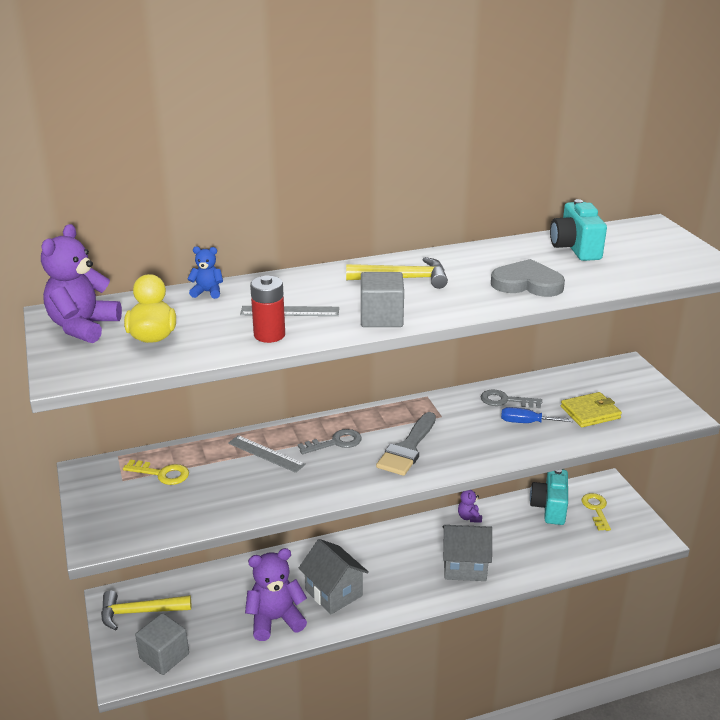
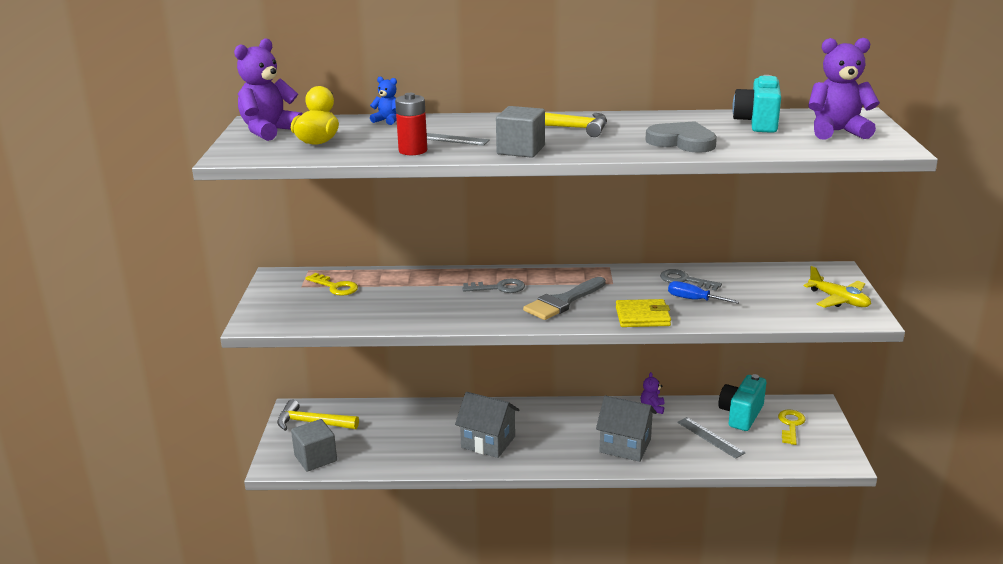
camera: 20 degrees right, 5 degrees down
grey ruler [228,435,306,473] -> grey ruler moved to [677,417,746,459]
purple teddy bear [245,548,307,641] -> purple teddy bear moved to [808,38,880,140]
grey house [299,539,369,614] -> grey house turned 45 degrees counterclockwise [455,392,520,458]
yellow wallet [561,392,622,427] -> yellow wallet moved to [616,299,671,327]
none -> yellow plane [804,266,871,308]

